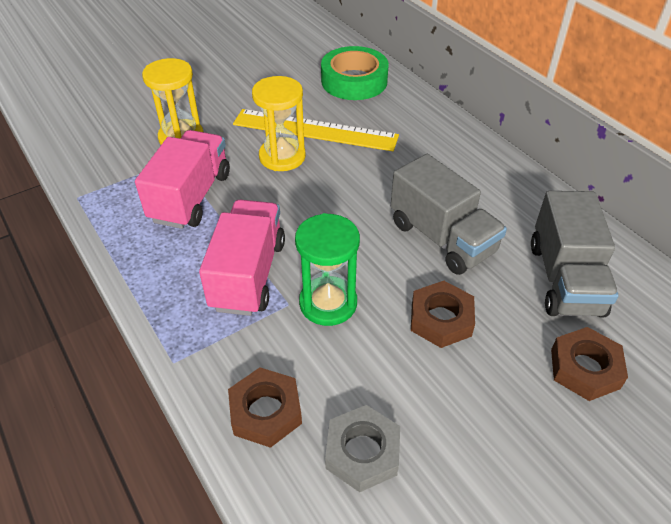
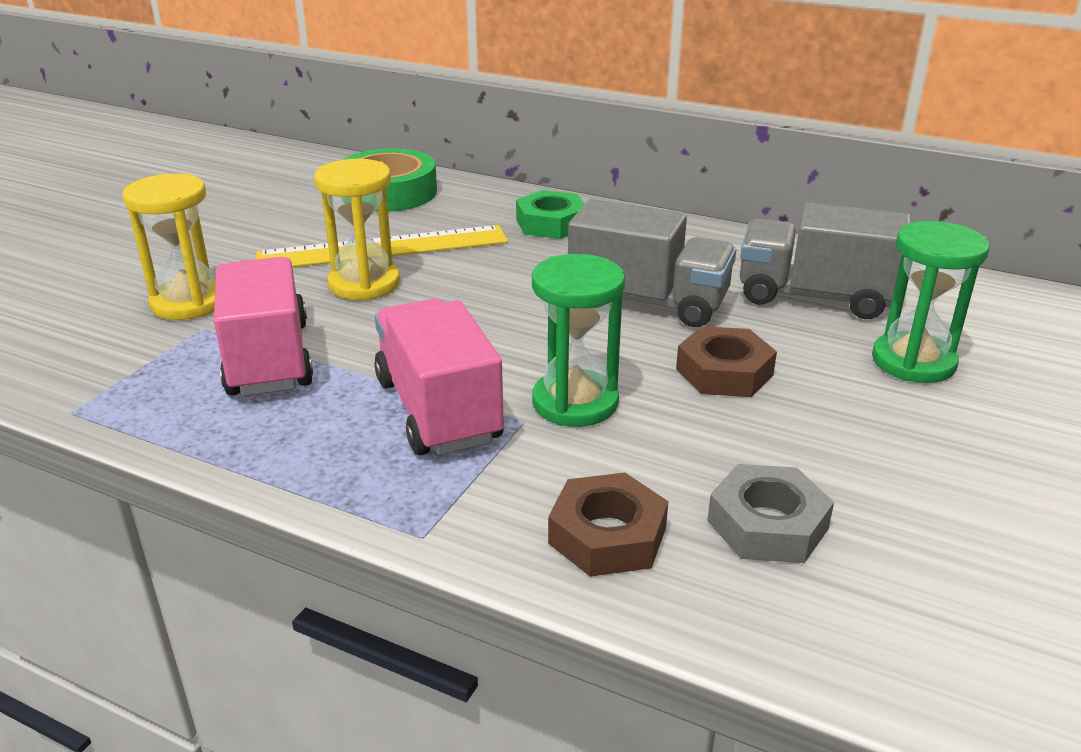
camera: 30 degrees left, 15 degrees down
grey truck [531,191,619,318] -> grey truck turned 135 degrees clockwise [740,202,911,319]
brown nut [551,327,628,401] -> green hourglass [872,221,989,383]
none -> green nut [516,190,585,239]

